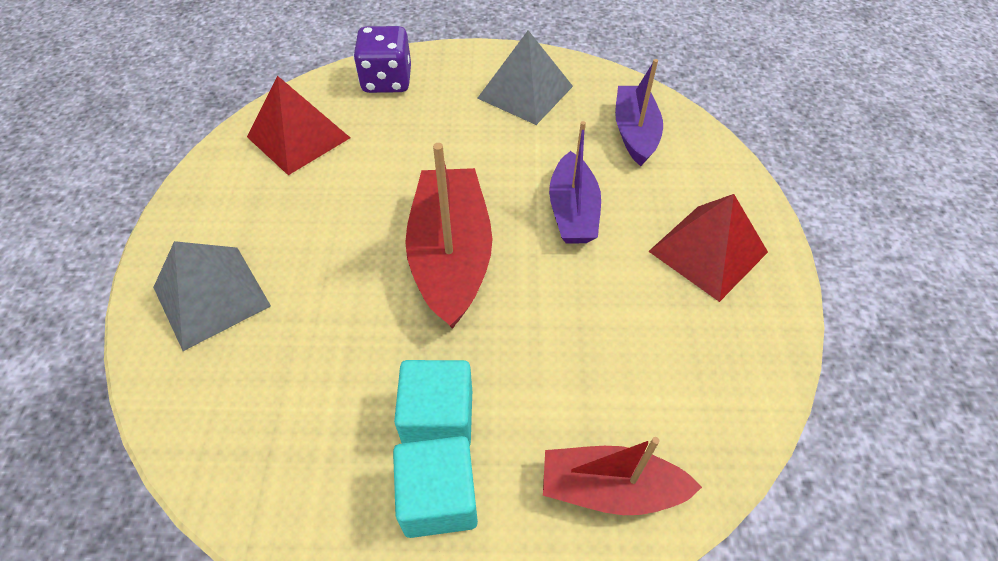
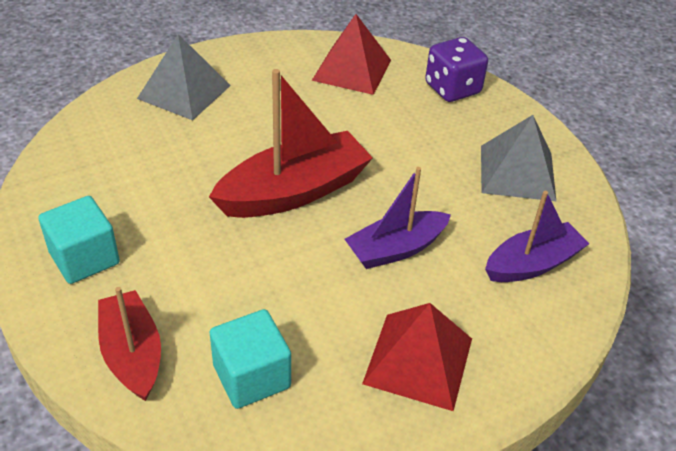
camera: 60 degrees right, 10 degrees down
turquoise cube [394,360,472,445] -> turquoise cube moved to [210,309,291,409]

